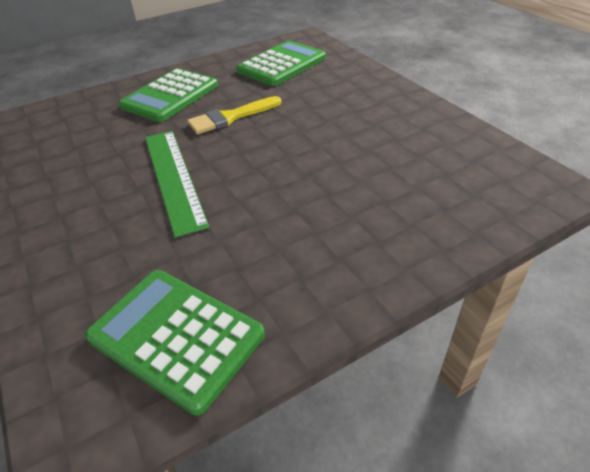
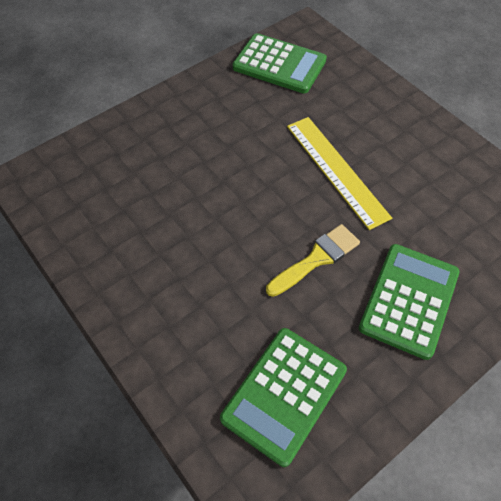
camera: 170 degrees right, 15 degrees up
green ruler [145,131,209,238] -> yellow ruler [287,117,392,230]

